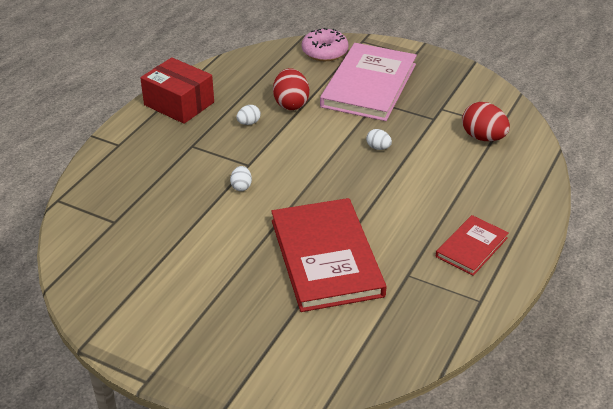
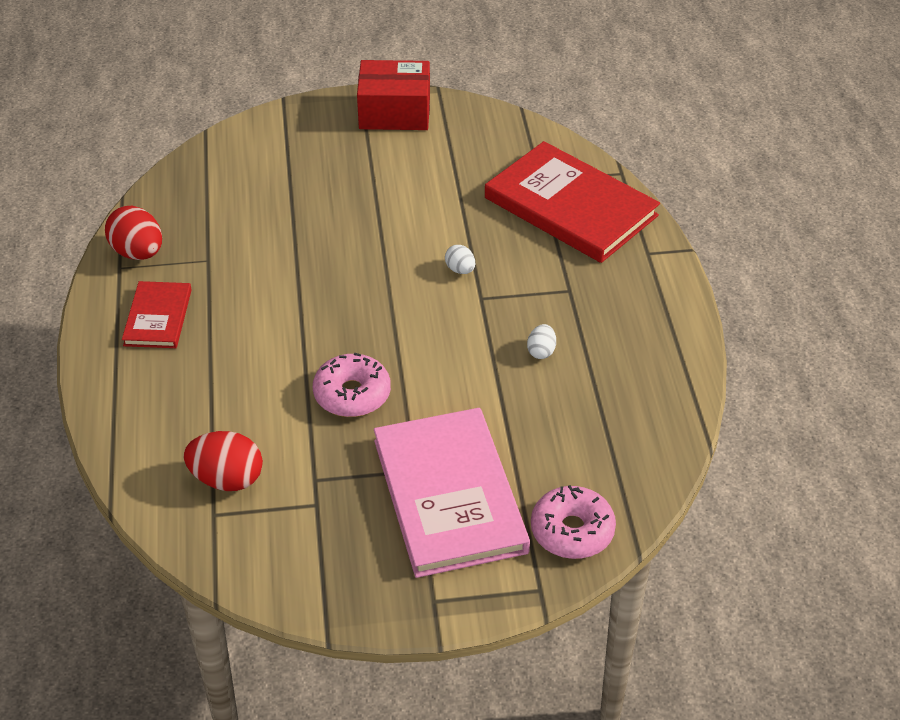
camera: 145 degrees right, 5 degrees up
red box [140,57,214,124] -> red box moved to [357,60,430,130]
red book [271,198,386,312] -> red book moved to [485,141,660,263]
red egg [273,68,309,110] -> red egg moved to [105,206,162,260]
white egg [366,129,392,150] -> pink donut [313,353,391,417]

